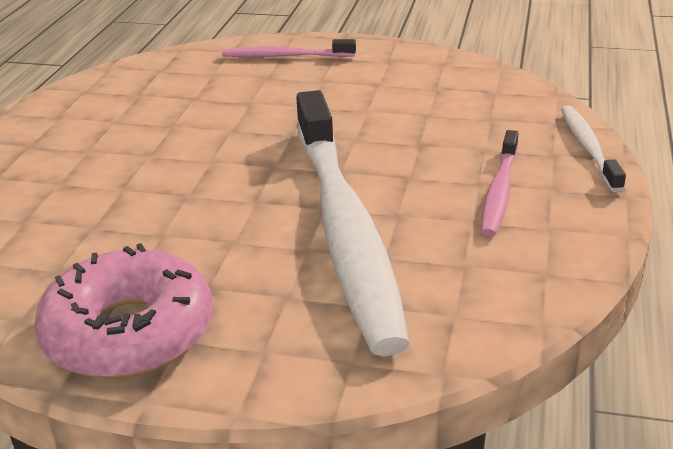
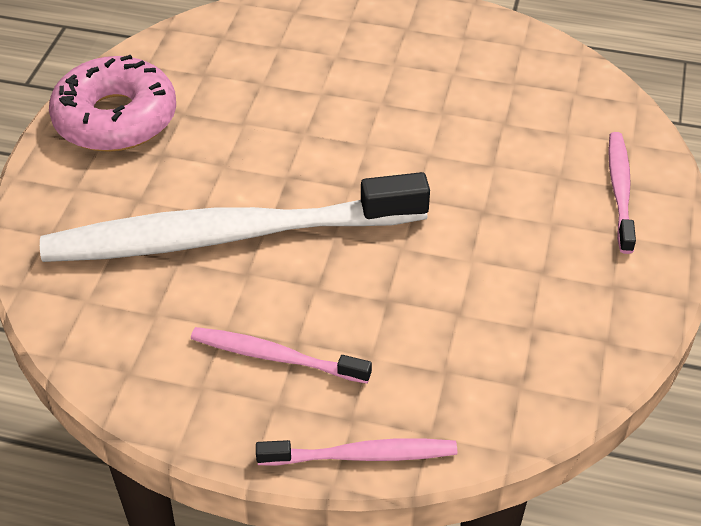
camera: 90 degrees right, 15 degrees up
white toothbrush [561,106,626,192] -> pink toothbrush [256,439,457,466]

